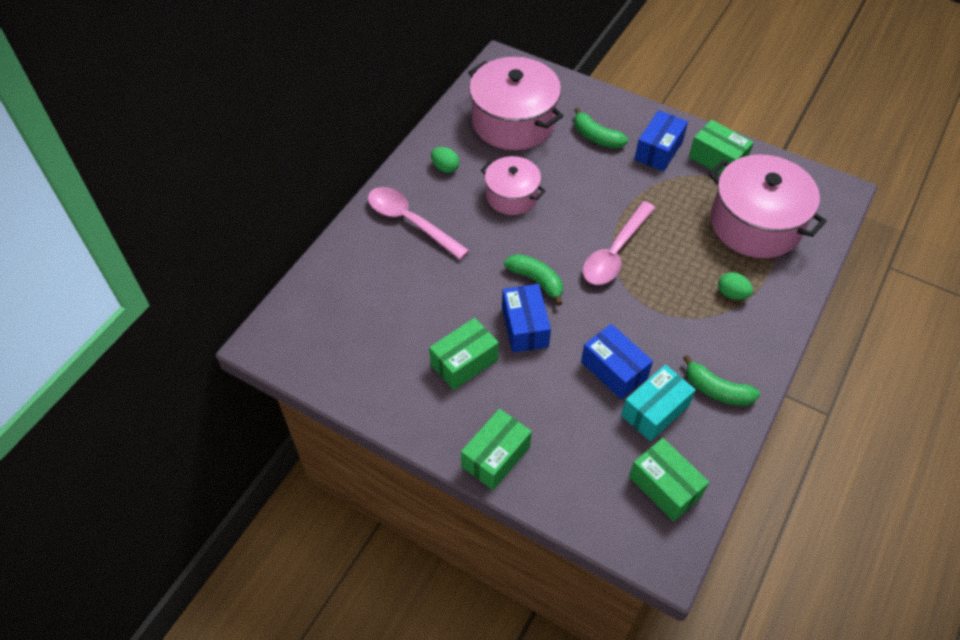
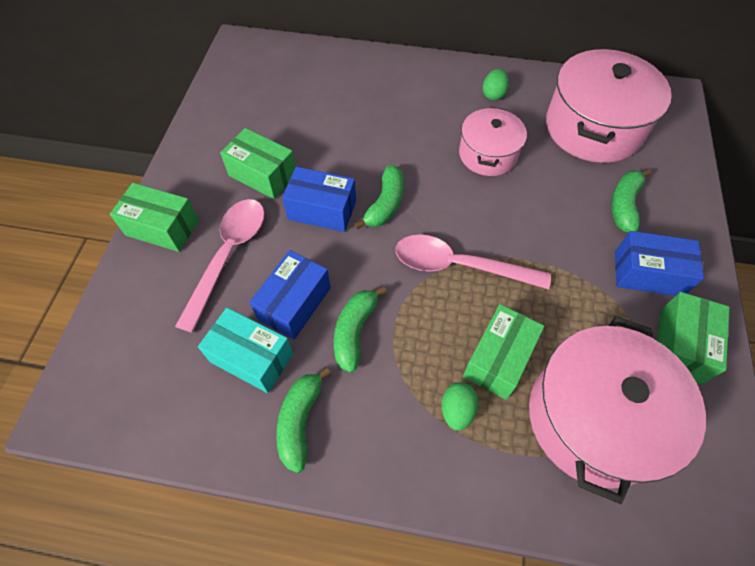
camera: 70 degrees right, 5 degrees up
pink spoon [368,187,470,260] -> pink spoon moved to [175,199,265,333]
blue box [502,284,551,353] -> blue box turned 45 degrees clockwise [282,167,356,232]
green box [629,438,709,522] -> green box moved to [463,304,544,400]
none -> green banana [334,286,387,373]

